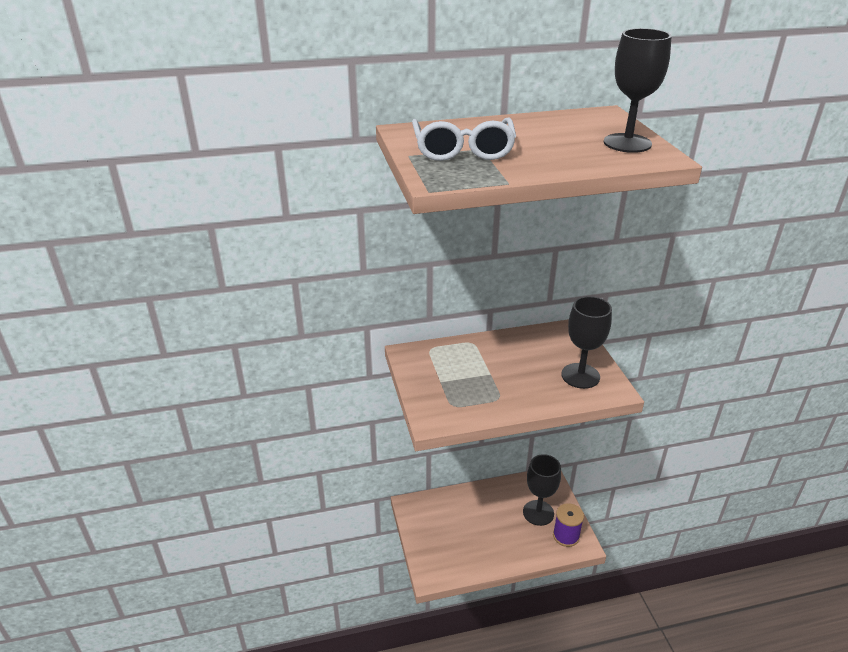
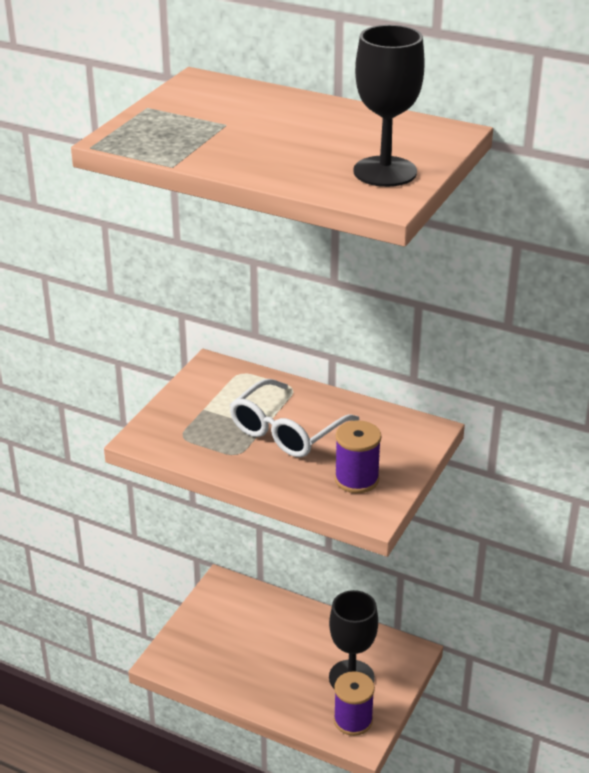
camera: 40 degrees right, 0 degrees up
white glasses [412,118,516,161] -> white glasses moved to [230,379,359,457]
black goblet [562,296,612,389] -> purple spool [335,420,381,493]

